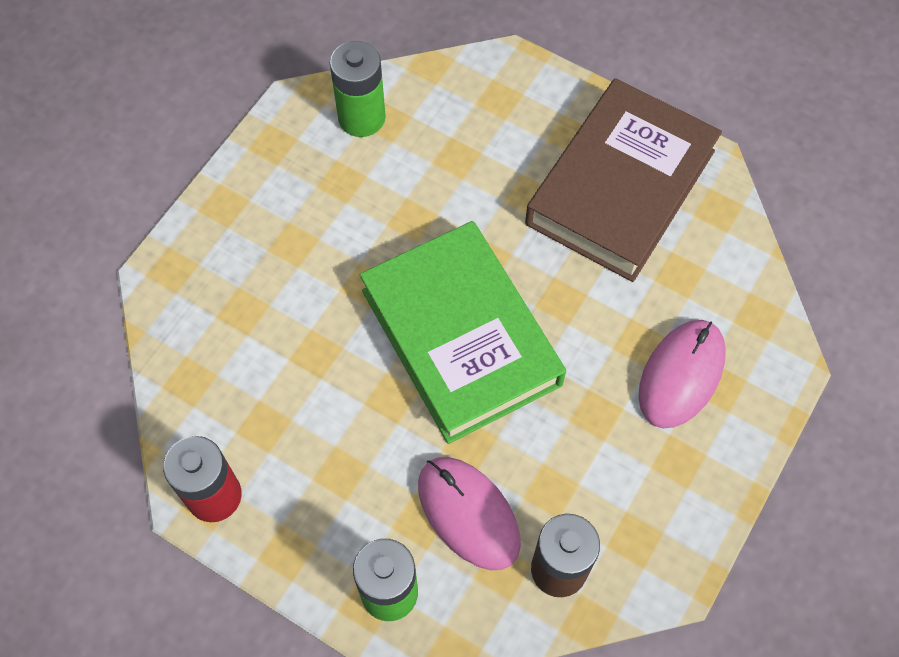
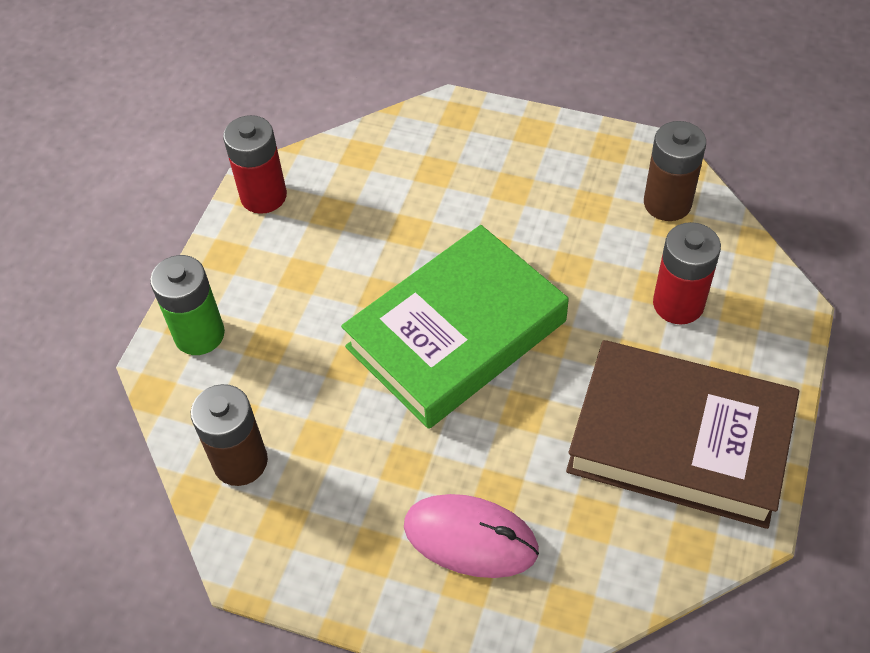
camera: 80 degrees right, 10 degrees down
green battery [330,41,386,137] -> brown battery [644,121,706,221]
pink mouse [418,457,521,570] -> none
none -> red battery [653,222,721,325]

